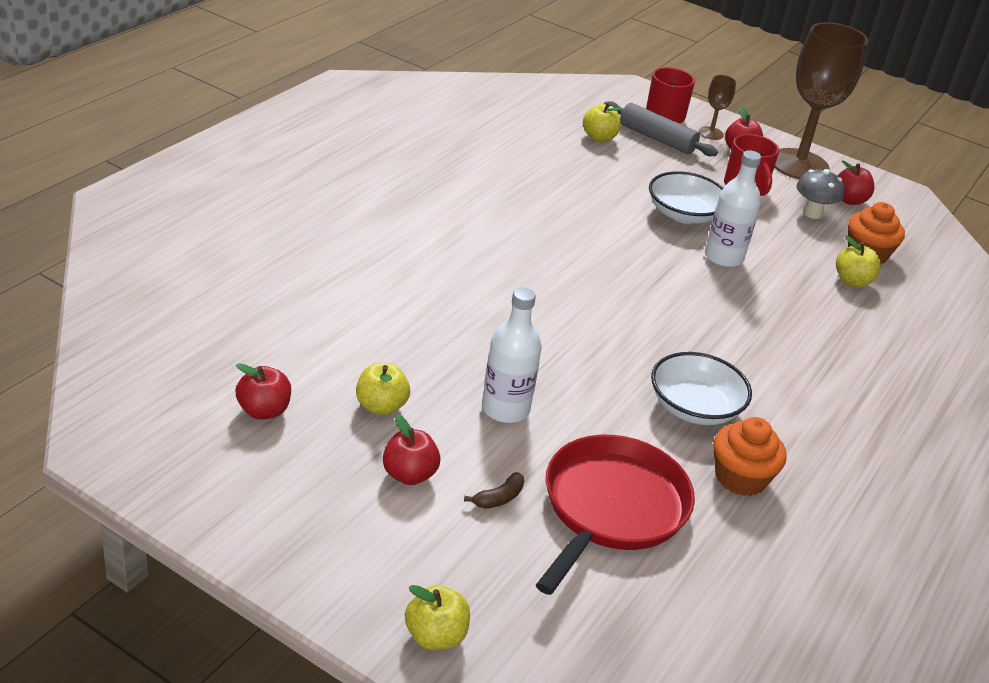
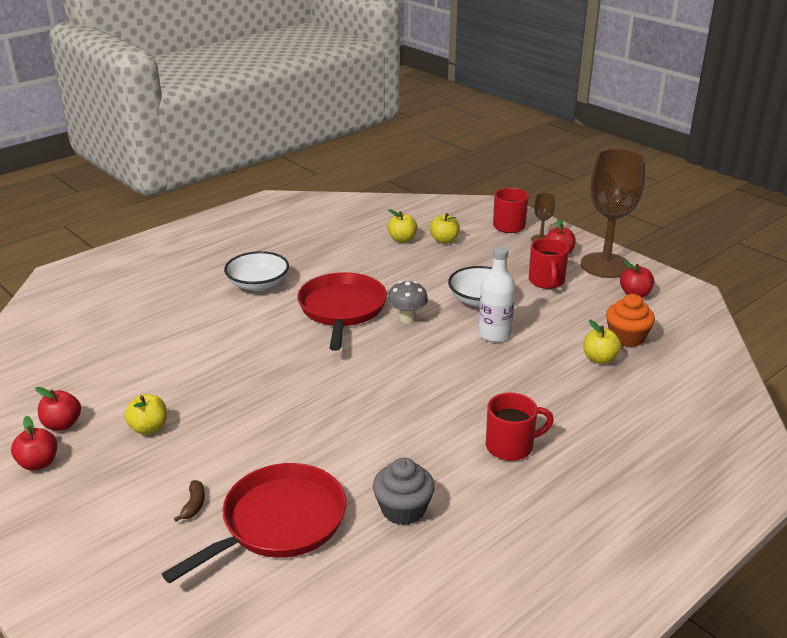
camera: 20 degrees right, 5 degrees down
red apple [383,415,440,485] -> red apple moved to [11,416,57,470]
yellow apple [405,585,470,650] -> yellow apple moved to [387,209,417,243]
brown banana [464,472,524,509] -> brown banana turned 60 degrees counterclockwise [174,480,205,522]
white bottle [482,288,542,423] -> none
grey rolling pin [604,101,718,156] -> none
white bowl [651,352,752,425] -> white bowl moved to [224,251,289,291]
orange cupcake [714,417,787,496] -> grey cupcake [373,458,435,525]
grey mushroom [796,169,845,219] -> grey mushroom moved to [387,281,428,323]
none -> red pan [297,272,387,351]
none -> red mug [486,393,554,461]

